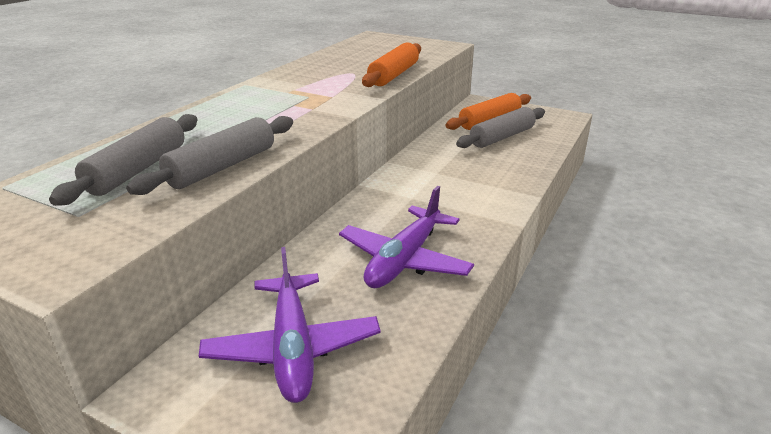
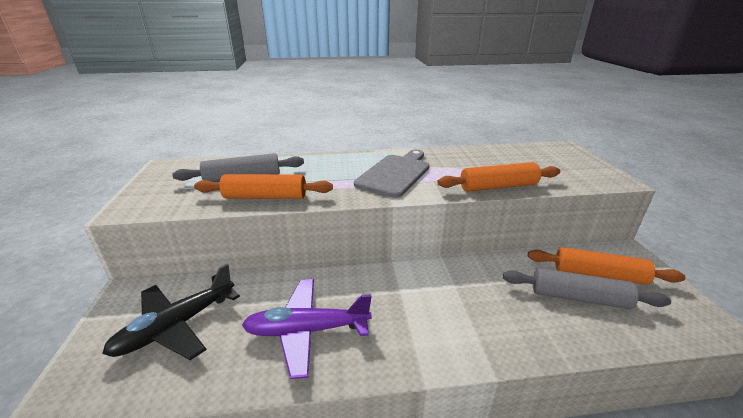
camera: 55 degrees right, 0 degrees up
grey rolling pin [126,116,293,195] -> orange rolling pin [194,174,333,199]
purple plane [199,247,381,403] -> black plane [102,264,240,360]
none -> grey cutting board [354,150,430,198]

